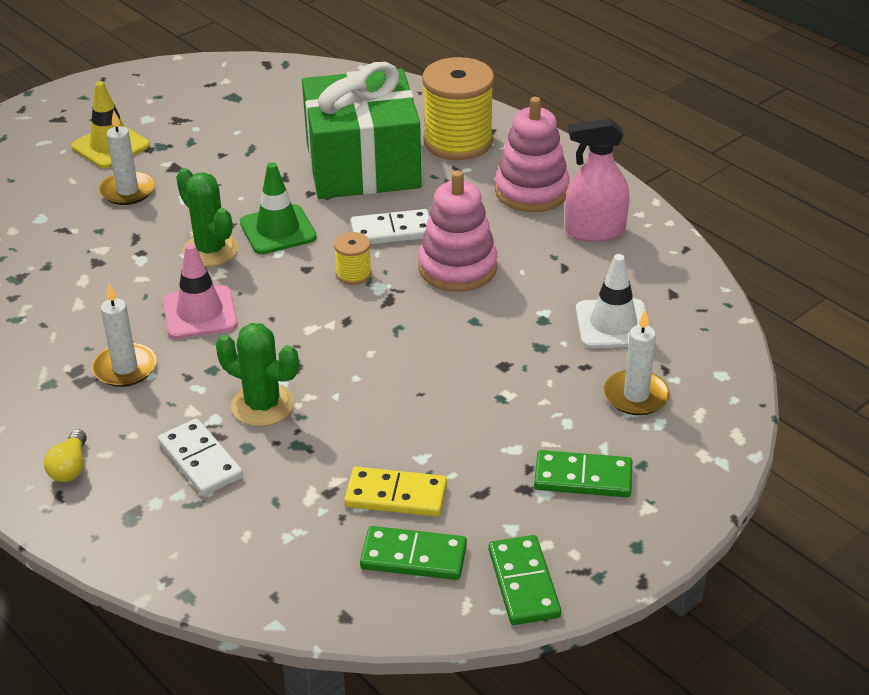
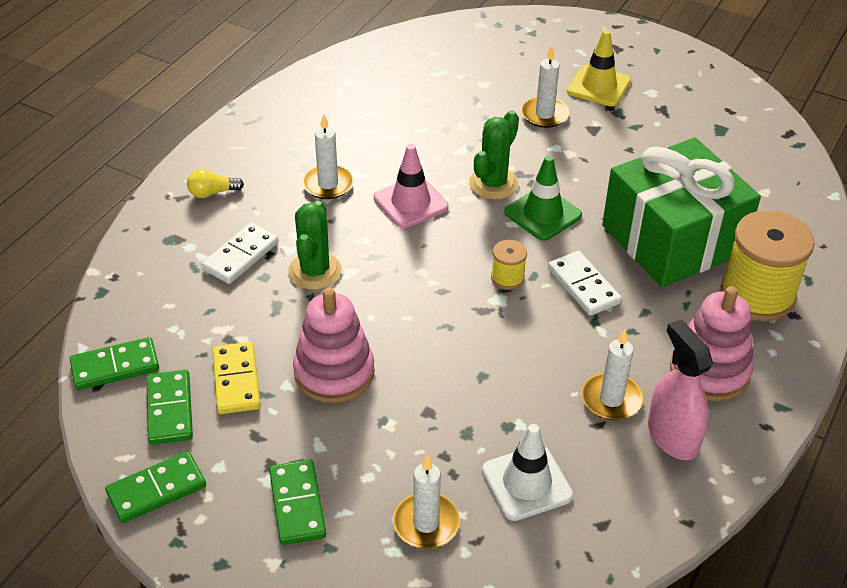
camera: 70 degrees right, 5 degrees up
pink stacking toy [418,170,498,292] -> pink stacking toy moved to [293,288,375,403]
none -> green domino [70,337,159,390]
none -> white candle [582,329,643,420]

